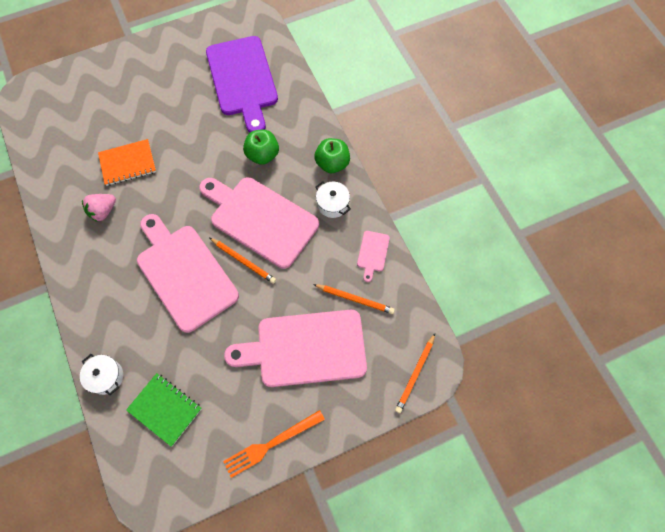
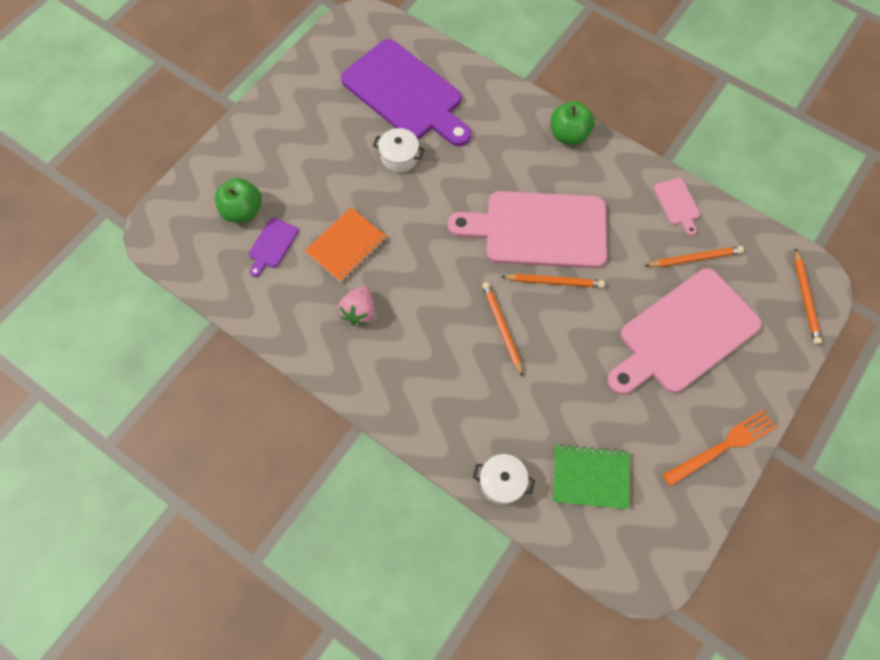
camera: 30 degrees left, 0 degrees up
pink cutting board [137,214,239,333] -> orange pencil [482,282,523,377]
orange fork [223,410,325,478] -> orange fork turned 150 degrees counterclockwise [663,409,777,487]
green apple [243,130,279,165] -> green apple moved to [215,178,262,223]
white pot [316,181,351,218] -> white pot moved to [373,128,425,173]
none -> purple cutting board [249,218,299,277]

